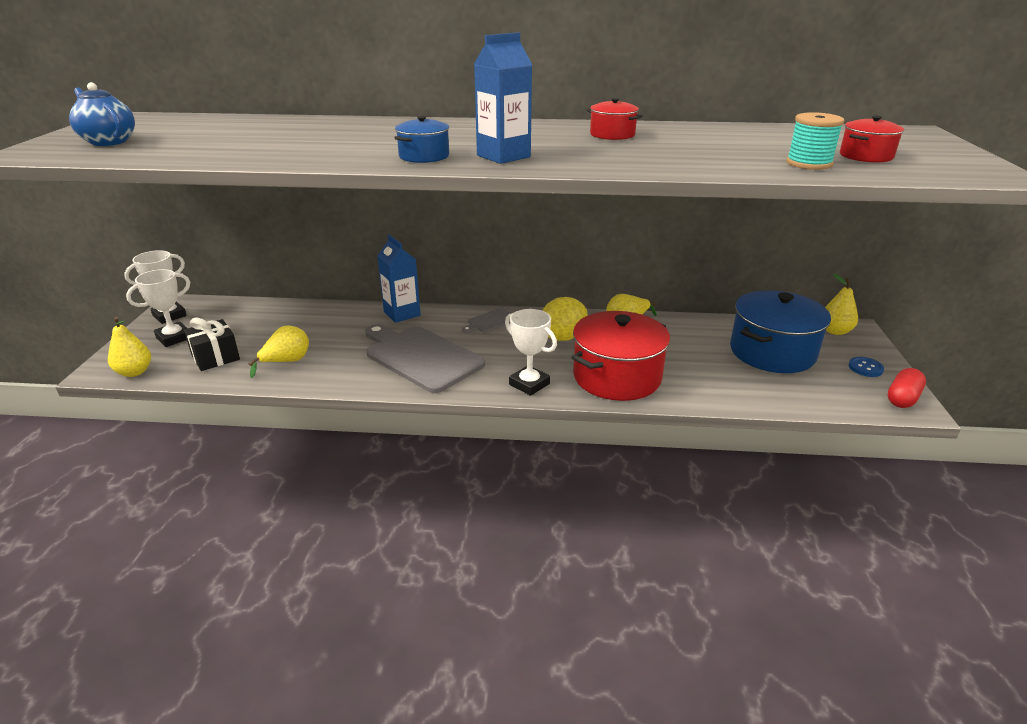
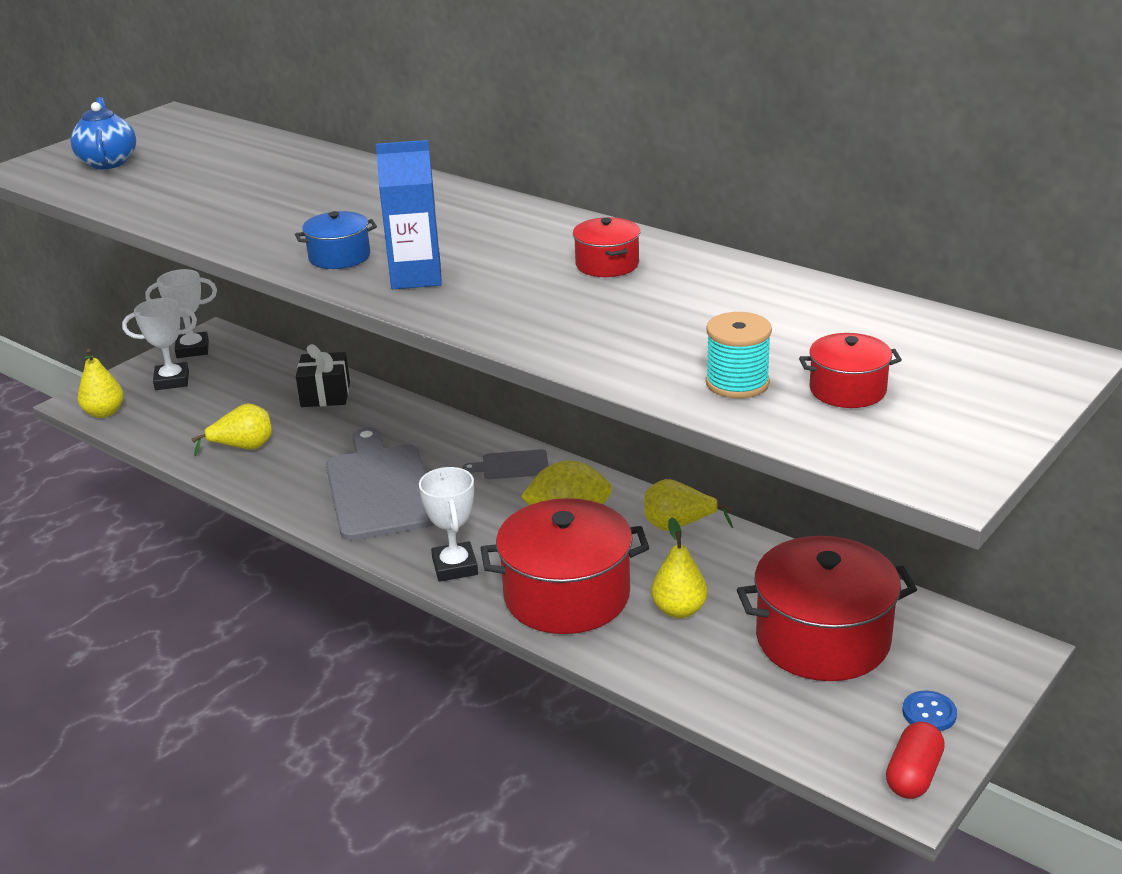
camera: 35 degrees right, 0 degrees up
black gift [184,318,240,371] -> black gift moved to [296,344,350,407]
blue carton [377,235,421,323] -> none
blue pot [730,290,831,373] -> red pot [737,536,917,681]
yellow pear [825,273,858,335] -> yellow pear moved to [651,517,708,618]
red capsule [888,368,926,408] -> red capsule turned 45 degrees counterclockwise [886,721,945,799]

